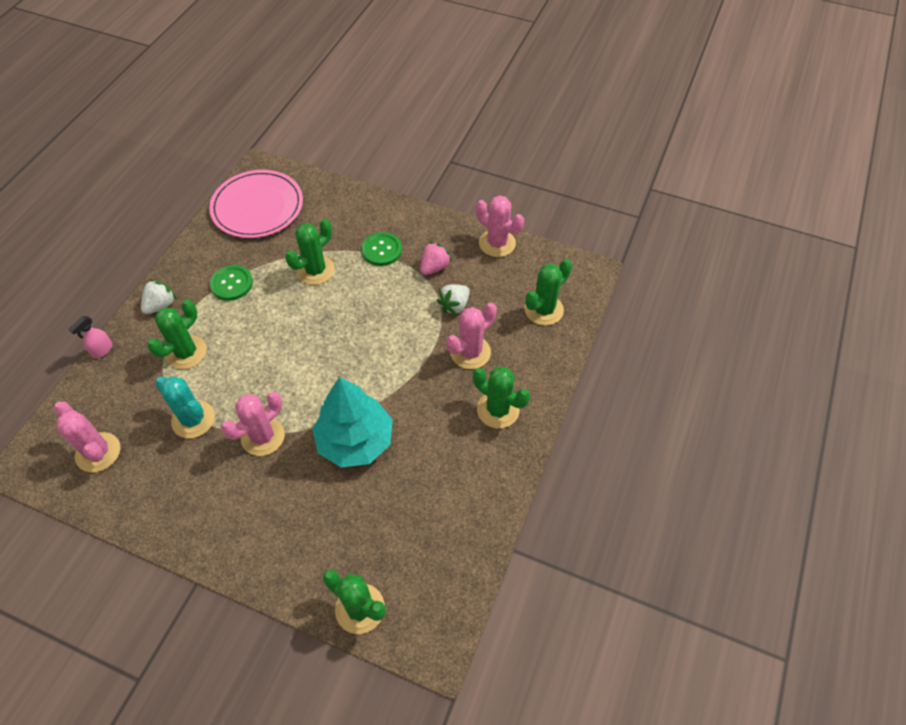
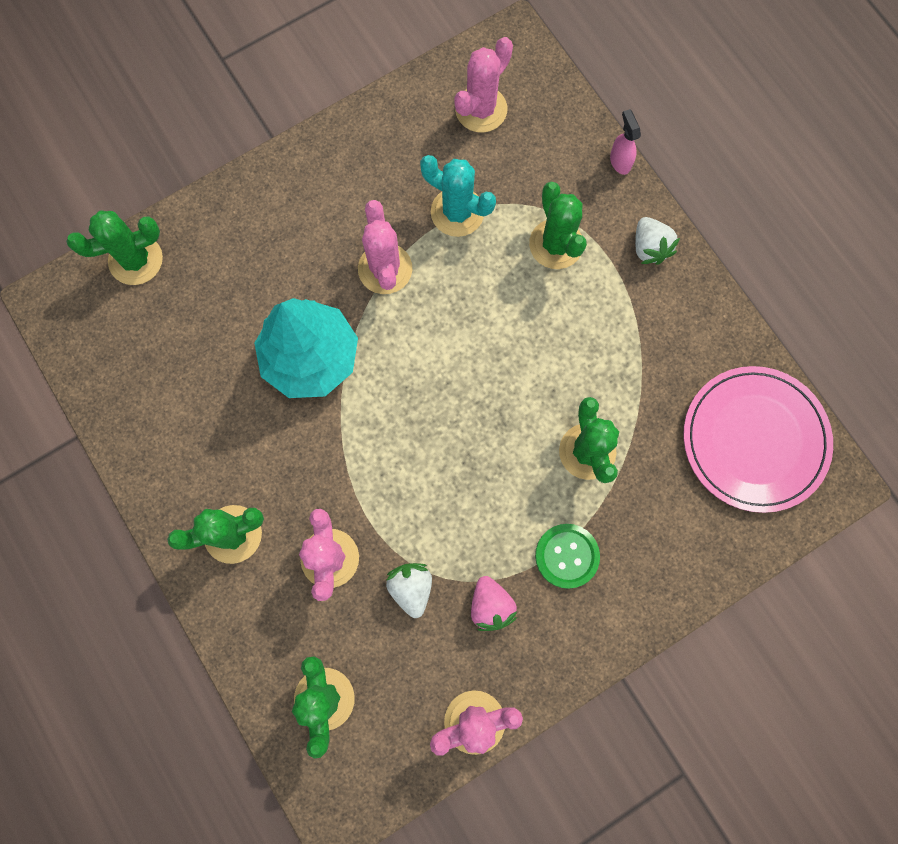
camera: 125 degrees right, 20 degrees up
pink cactus [54,402,120,472] -> pink cactus turned 45 degrees counterclockwise [454,37,513,133]
turquoise cactus [155,376,215,438] -> turquoise cactus turned 45 degrees clockwise [420,155,496,237]
green button [210,265,253,301] -> none

